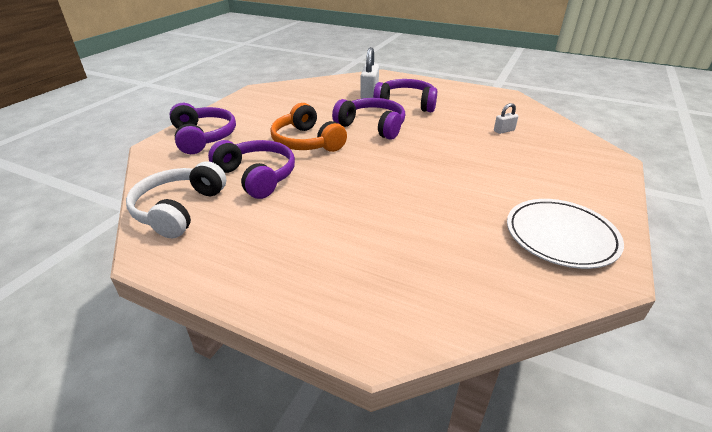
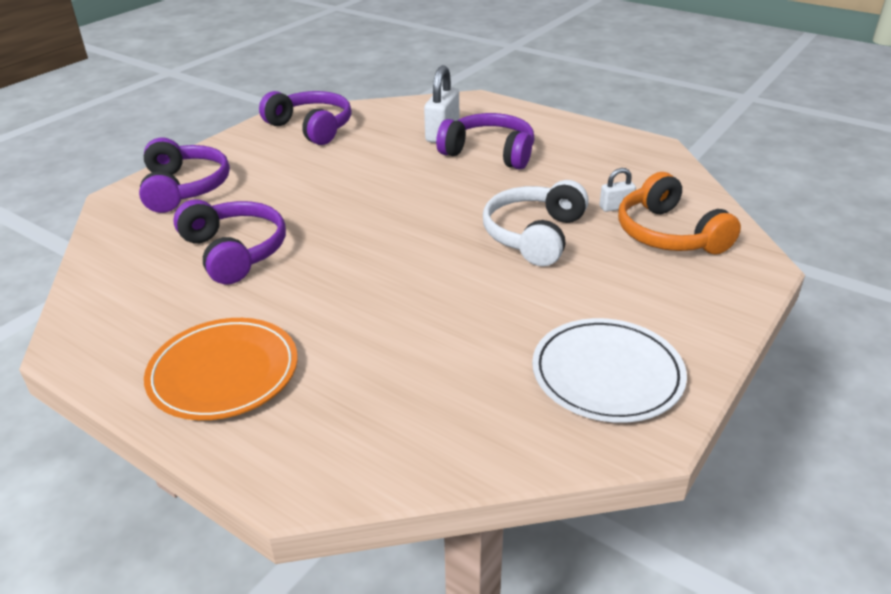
camera: 10 degrees right, 0 degrees up
white headphones [126,161,226,238] -> white headphones moved to [483,180,589,266]
orange headphones [270,103,347,152] -> orange headphones moved to [618,172,741,255]
purple headphones [332,98,405,140] -> purple headphones moved to [259,91,352,145]
none -> orange plate [144,318,298,420]

